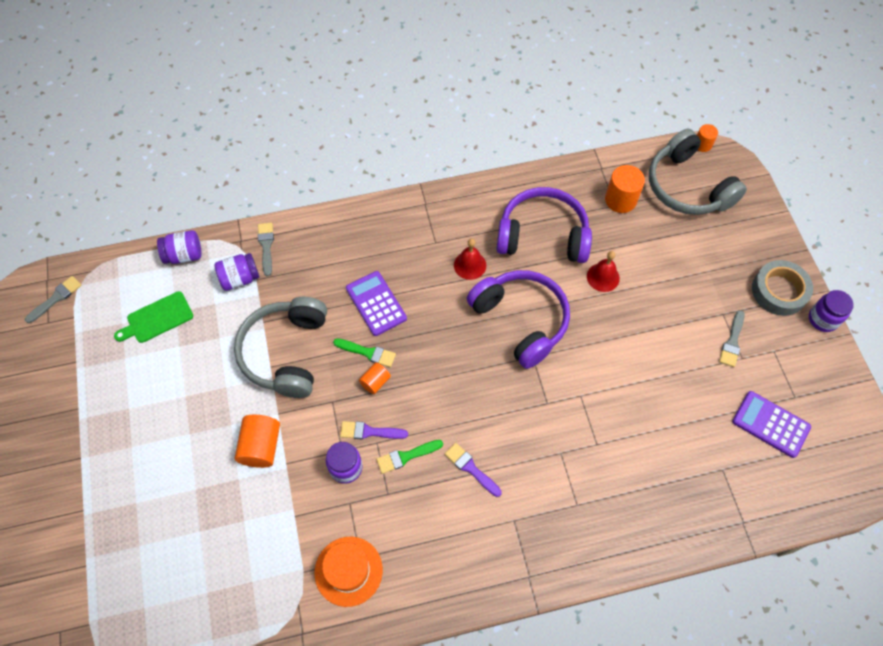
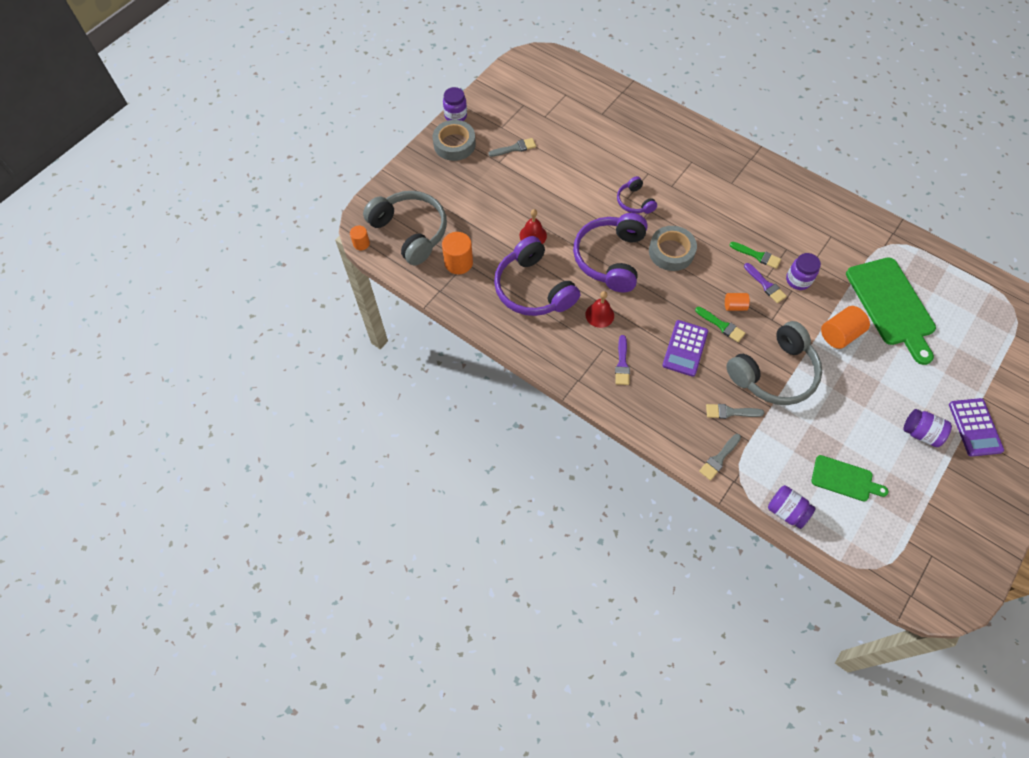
camera: 130 degrees left, 0 degrees up
grey brush [25,276,82,323] -> grey brush moved to [706,404,765,419]
purple jar [214,253,259,291] -> purple jar moved to [904,409,952,447]
orange hat [314,537,383,607] -> none
green brush [333,338,396,367] -> green brush turned 150 degrees clockwise [695,307,745,342]
purple brush [445,443,502,497] -> purple brush moved to [615,335,630,385]
grey headphones [649,129,747,215] -> grey headphones turned 60 degrees counterclockwise [363,191,447,266]
purple calculator [732,391,811,458] -> purple calculator moved to [949,398,1004,457]
none -> purple headphones [617,176,657,214]
none -> grey tape [649,226,697,271]
none -> green cutting board [846,257,936,365]

